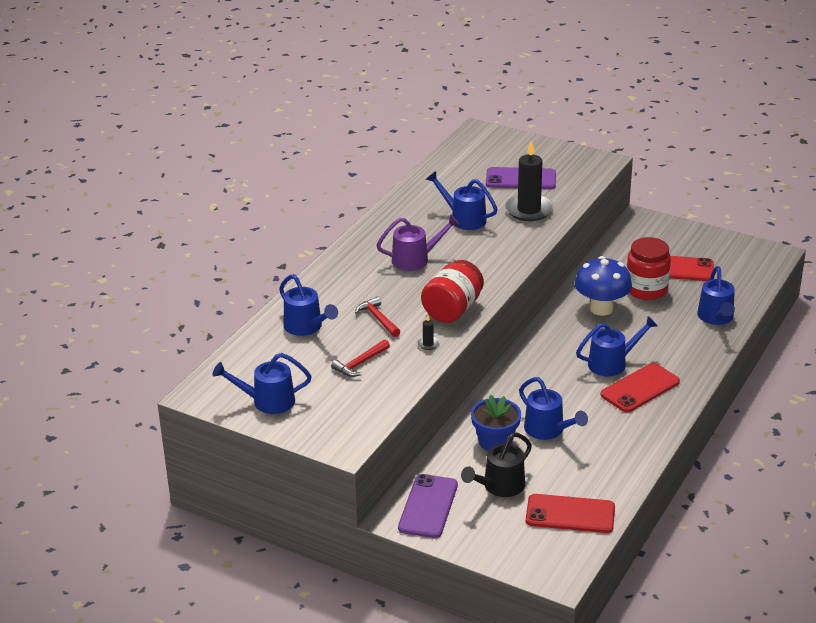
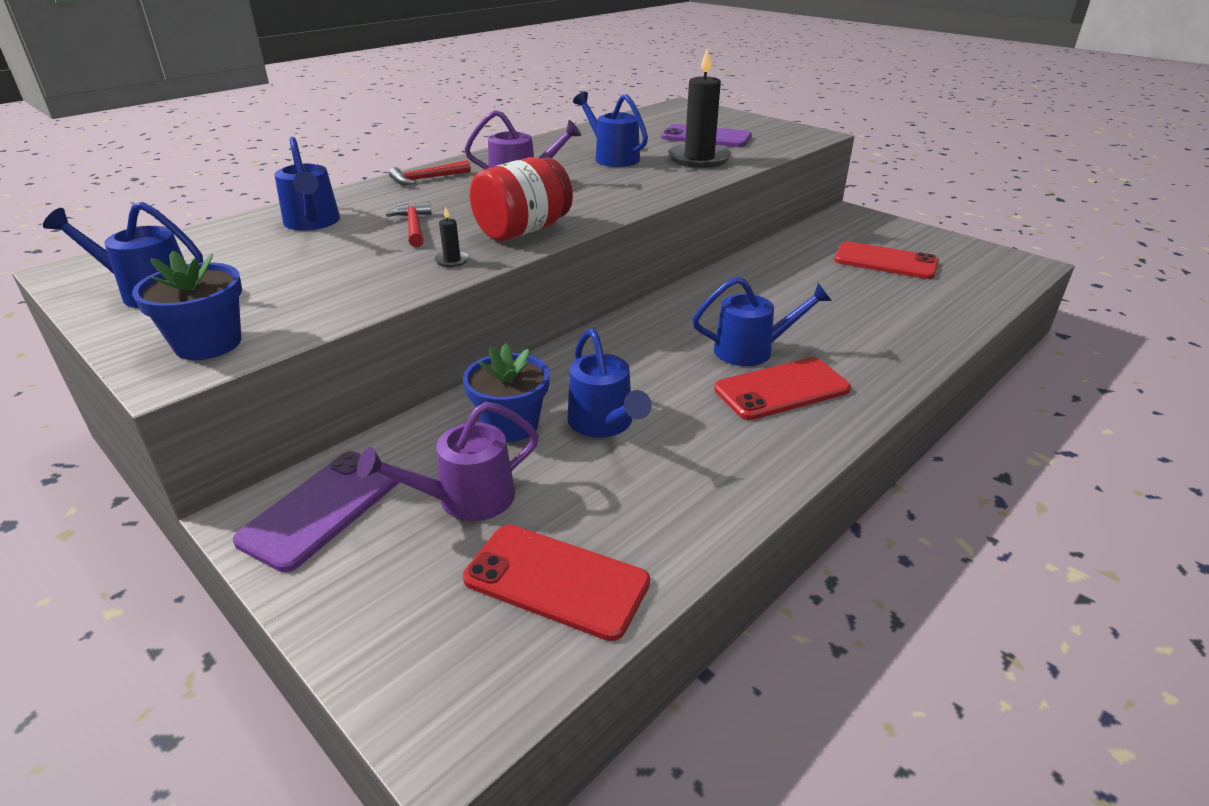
camera: 15 degrees right, 0 degrees up
red hammer [331,339,390,377] -> red hammer moved to [389,160,471,185]
black watering can [461,433,532,497] -> purple watering can [357,402,539,521]
blue mushroom [575,256,632,316] -> none
red jar [627,237,671,300] -> none
blue watering can [697,266,735,325] -> none
none -> blue flower pot [132,250,242,360]

